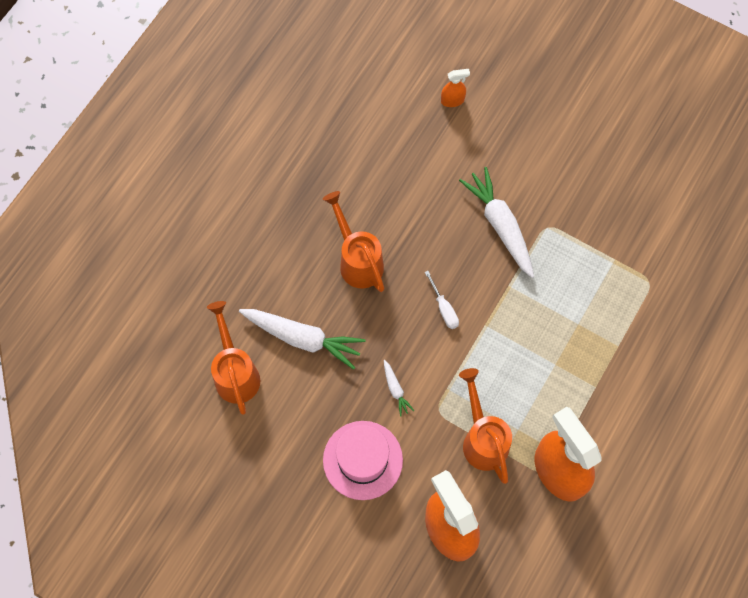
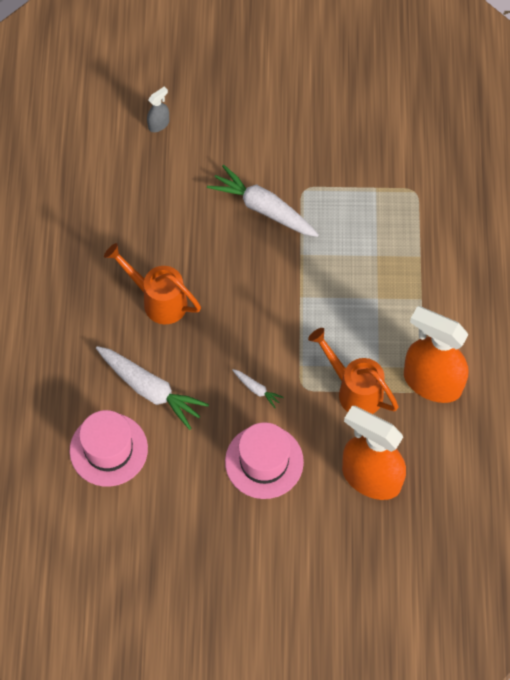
camera: 30 degrees left, 5 degrees down
orange watering can [207,301,260,415] -> pink hat [69,410,148,487]
white carrot [239,309,365,370] -> white carrot turned 45 degrees clockwise [96,346,209,430]
white screwdriver [425,271,459,329] -> none
orange spray bottle [441,69,470,107] -> grey spray bottle [147,87,169,132]

